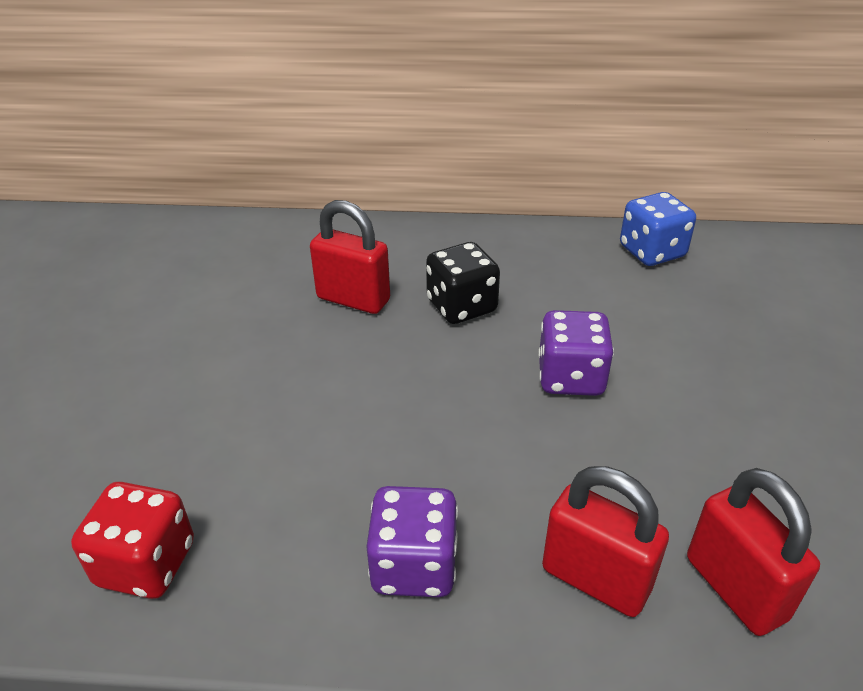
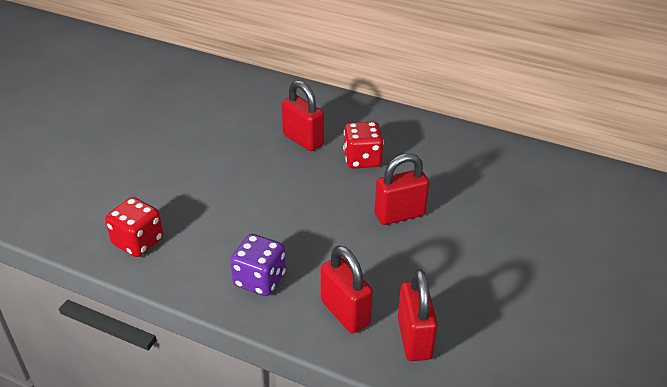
camera: 20 degrees right, 0 degrees up
black dice [426,242,500,324] -> red dice [343,121,384,168]
purple dice [538,310,614,396] -> red padlock [374,153,429,225]
blue dice [620,192,696,266] -> none

